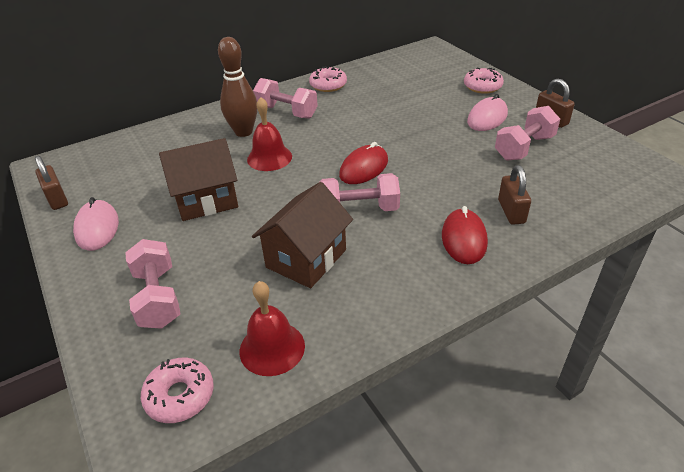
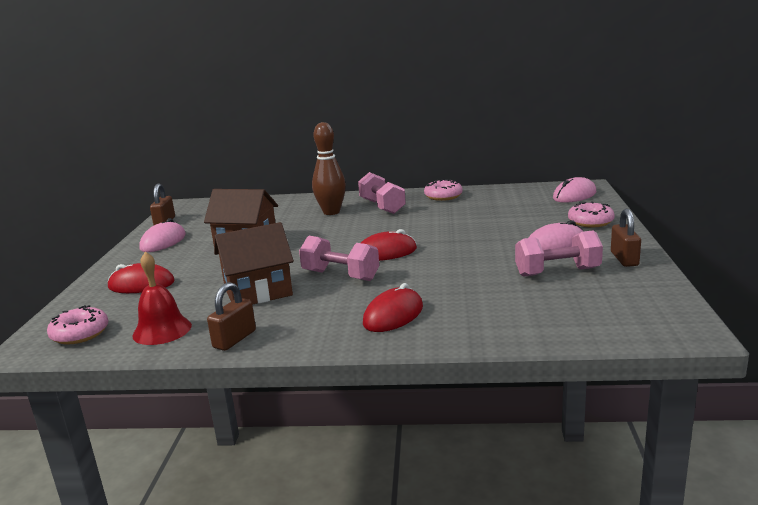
camera: 35 degrees right, 20 degrees down
pink dumbbell [125,239,180,329] -> red mouse [108,263,175,293]
red bell [247,97,292,171] -> none
brown padlock [498,165,531,225] -> brown padlock moved to [207,282,256,351]
none -> pink mouse [553,177,596,203]

